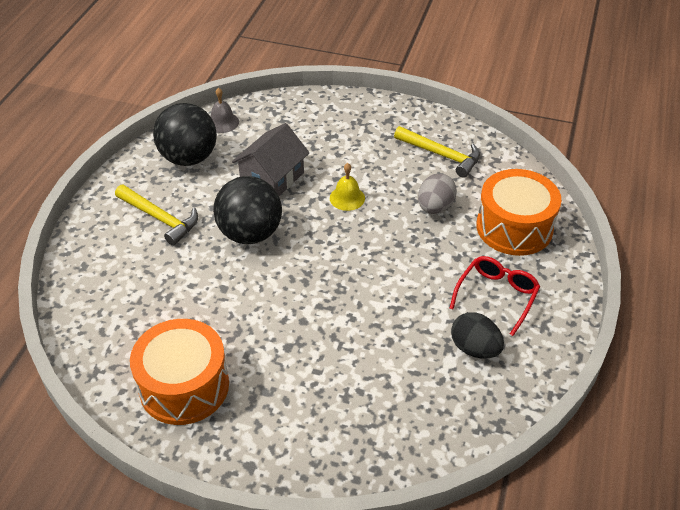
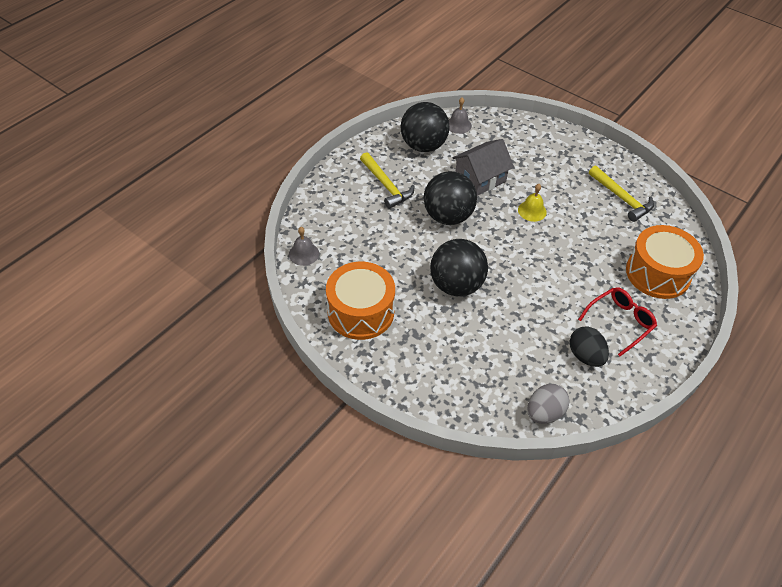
camera: 20 degrees right, 5 degrees up
grey egg [418,174,457,214] -> grey egg moved to [527,384,569,424]
none -> grey bell [289,227,319,266]
none -> black ball [430,239,488,296]

